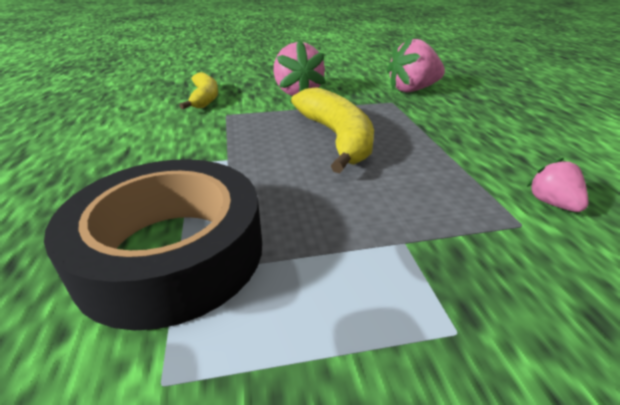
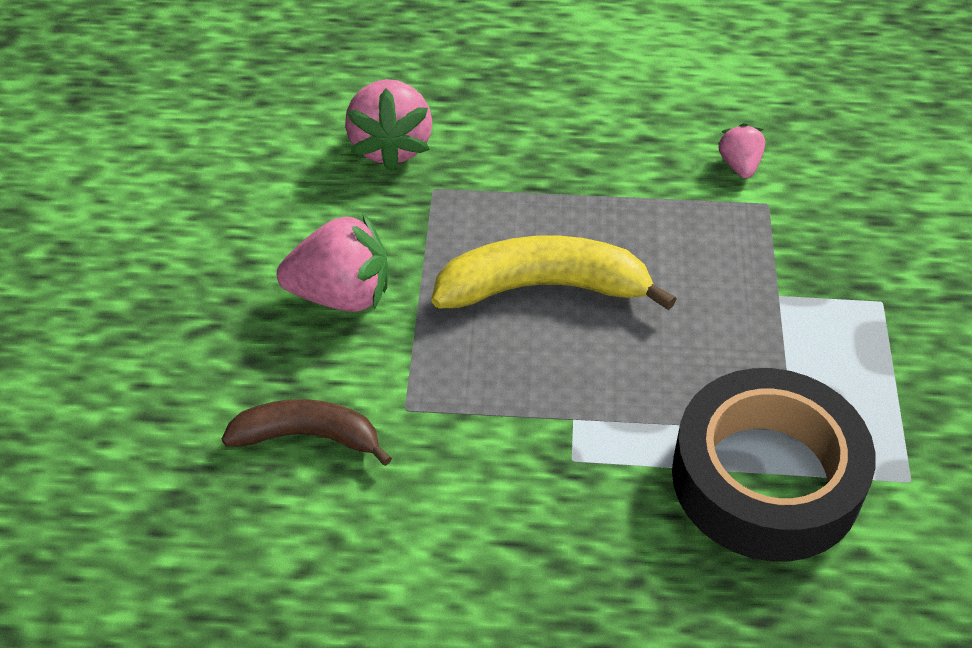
camera: 75 degrees left, 15 degrees up
yellow banana [179,72,218,109] -> brown banana [222,399,392,466]
pink strawberry [527,158,589,212] -> pink strawberry turned 90 degrees clockwise [718,123,765,178]

